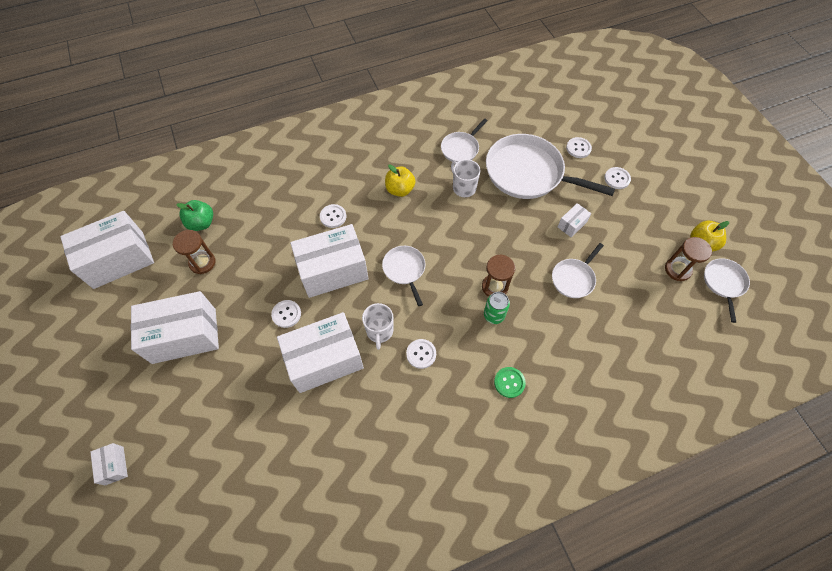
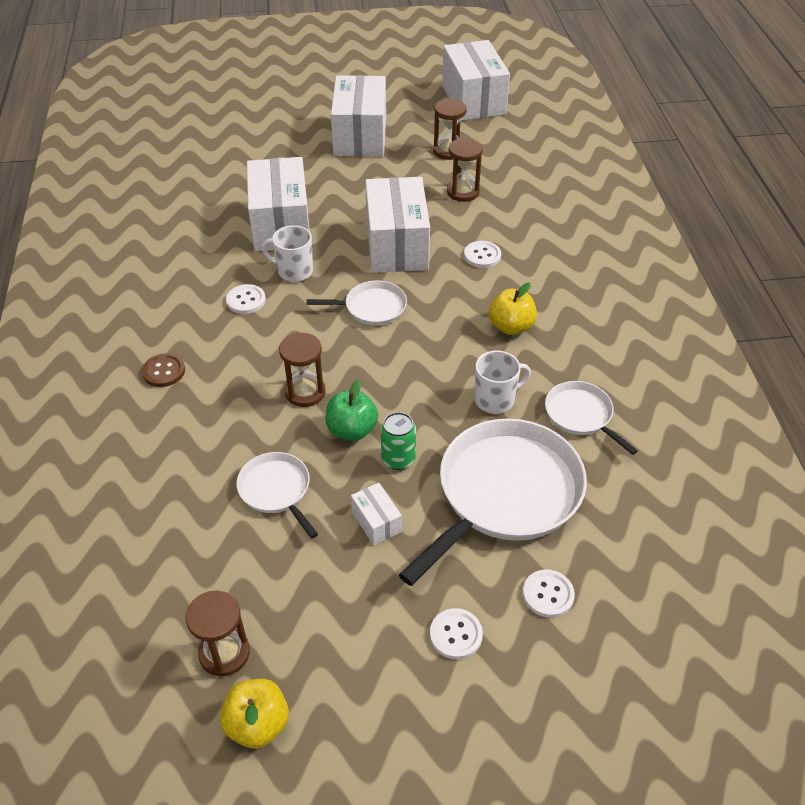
camera: 105 degrees right, 15 degrees down
white box [90,443,128,485] -> none
green apple [176,200,213,231] -> green apple moved to [326,380,378,441]
white button [271,300,301,328] -> none
green can [484,292,510,324] -> green can moved to [381,412,416,470]
green button [494,367,526,398] -> brown button [142,353,185,387]
white pan [704,258,750,323] -> none
none -> brown hourglass [447,138,483,202]

